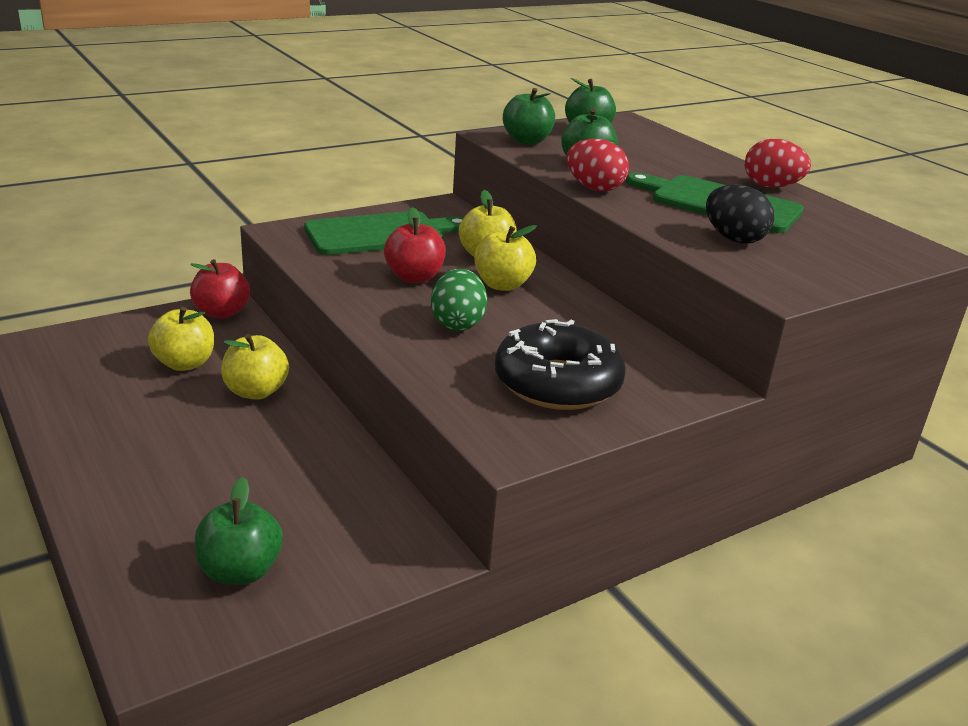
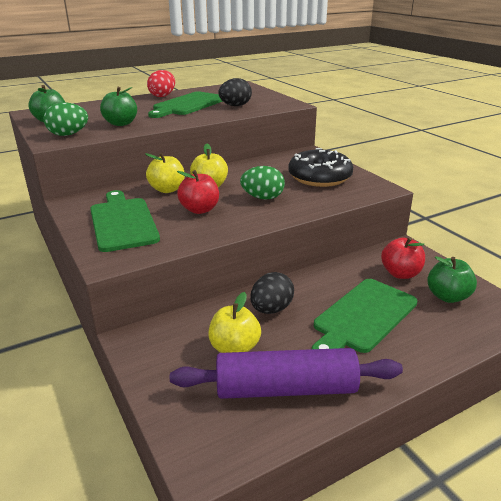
camera: 85 degrees left, 0 degrees up
red apple [190,259,250,319] -> red apple moved to [381,237,425,279]
yellow apple [221,334,289,400] -> black egg [250,272,294,314]
green apple [503,88,555,145] -> green egg [43,103,88,136]
red egg [567,139,629,192] -> none
none -> purple rolling pin [170,348,403,399]
none -> green cutting board [312,279,417,353]

